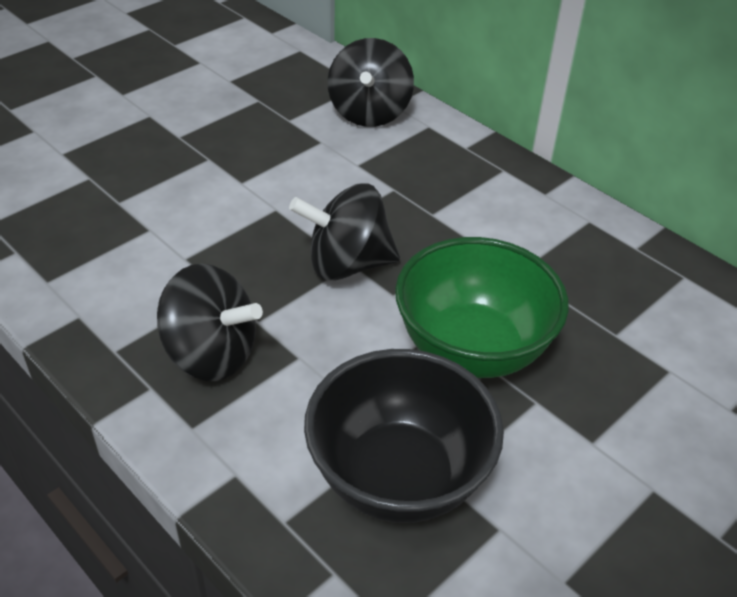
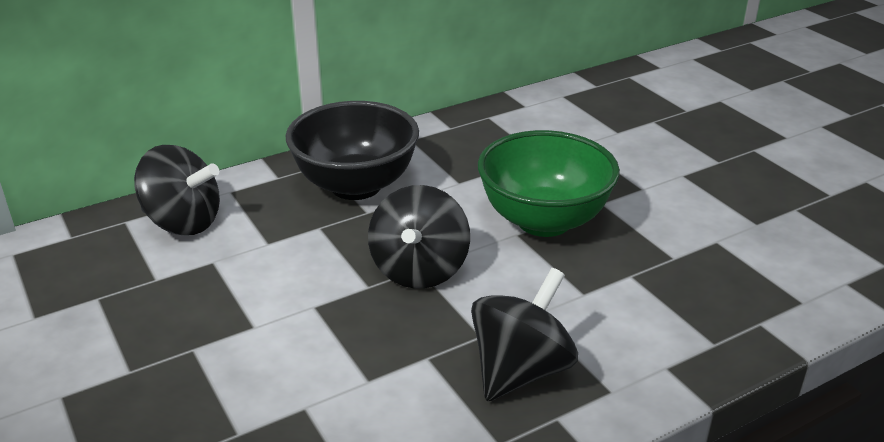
camera: 75 degrees left, 10 degrees down
black bowl [304,349,504,523] -> black bowl moved to [286,101,419,200]

